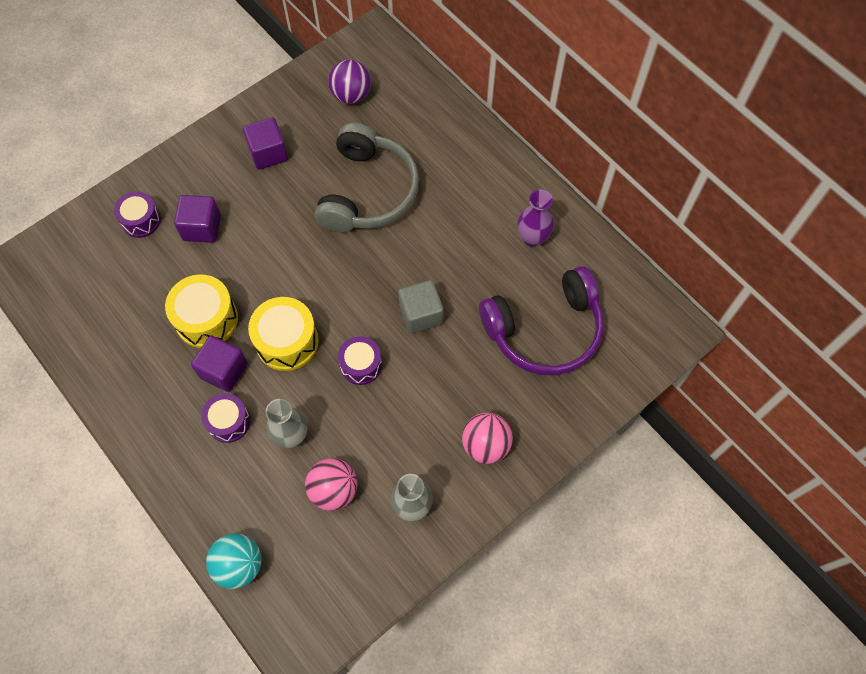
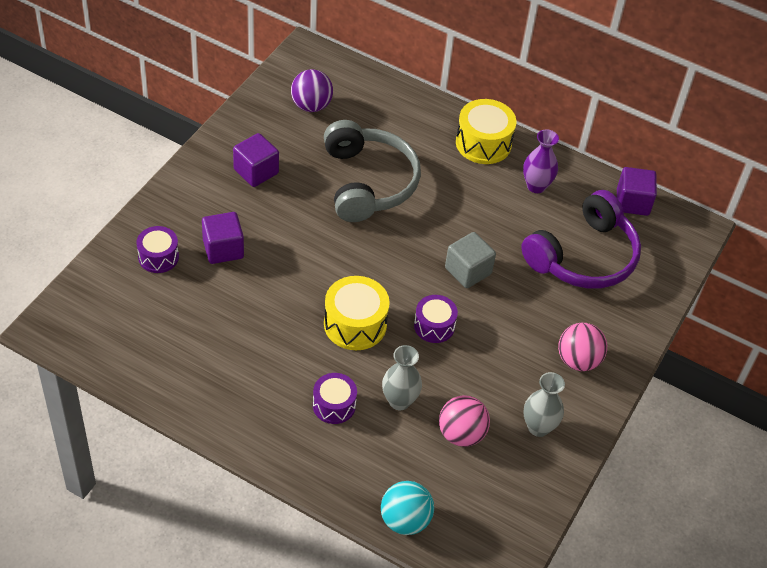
camera: 25 degrees left, 15 degrees down
yellow drum [165,274,238,348] -> yellow drum moved to [456,99,517,164]
purple cube [191,335,248,392] -> purple cube moved to [617,167,657,216]

